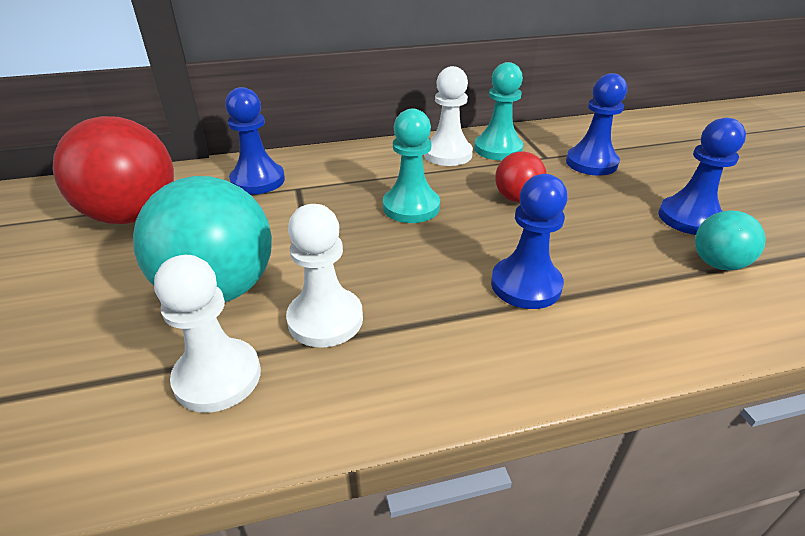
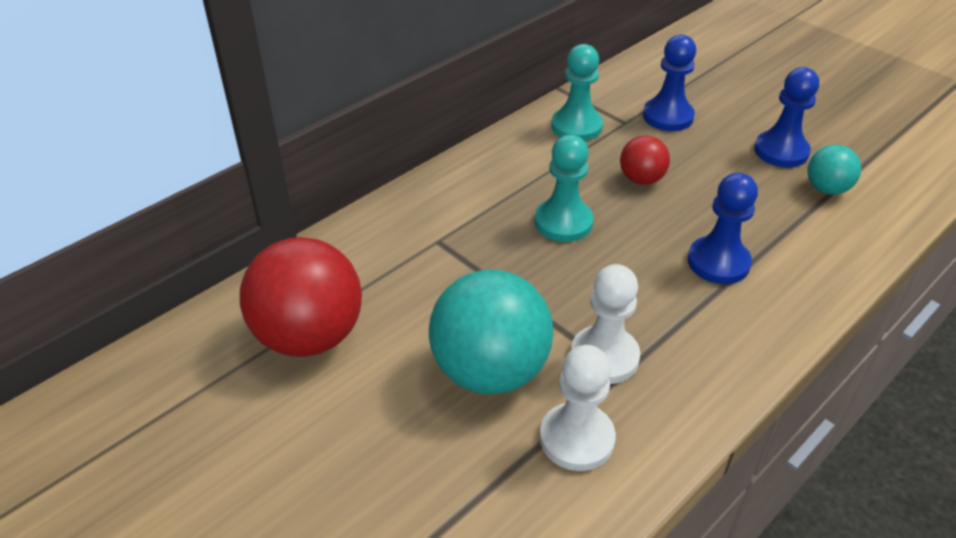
camera: 30 degrees left, 5 degrees up
blue pawn [225,87,285,195] -> none
white pawn [424,66,473,166] -> none

